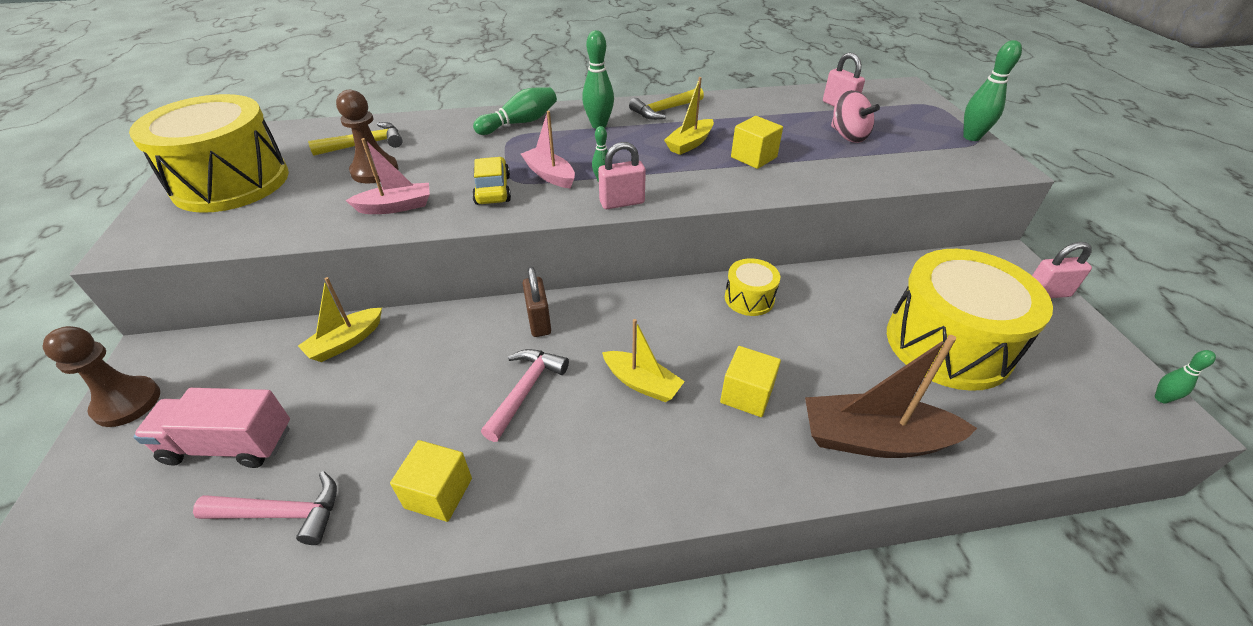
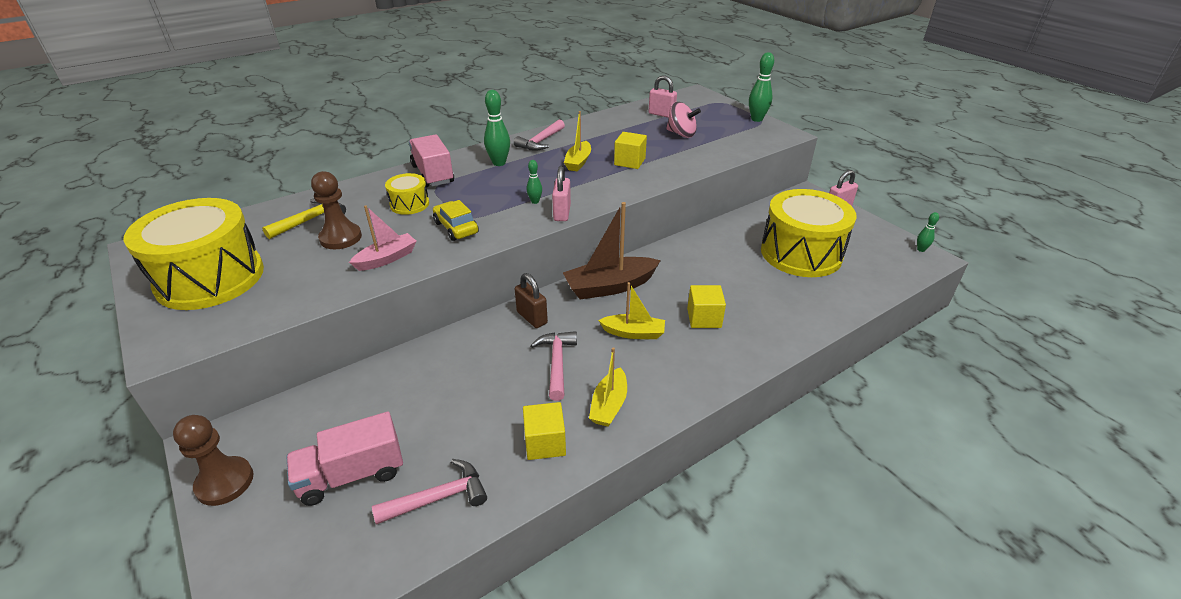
camera: 25 degrees left, 5 degrees down
yellow boat [298,277,382,362] -> yellow boat moved to [589,347,627,427]
green bowling pin [473,87,557,135] -> pink truck [409,134,454,187]
pink boat [521,111,575,188] -> none
pink padlock [598,142,646,209] -> pink padlock turned 45 degrees counterclockwise [552,166,571,221]
yellow hammer [629,89,704,120] -> pink hammer [514,119,565,151]
yellow drum [725,258,780,316] -> yellow drum moved to [385,173,429,215]
brown boat [805,335,977,458] -> brown boat moved to [563,202,661,299]

